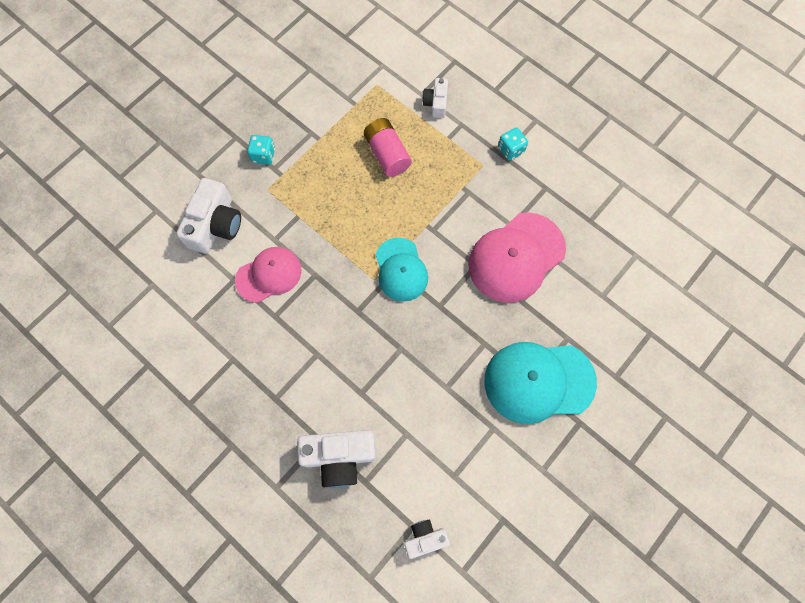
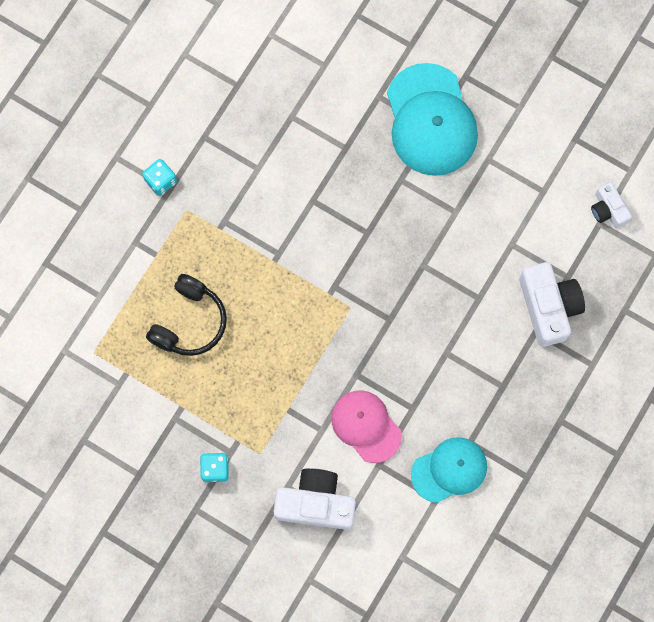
camera: 100 degrees left, 5 degrees up
pink battery [364,118,412,177] -> black headphones [146,274,227,356]
turquoise cap [375,237,428,302] -> turquoise cap moved to [411,437,487,503]
white camera [422,78,448,118] -> none
pink cap [468,212,566,303] -> none

